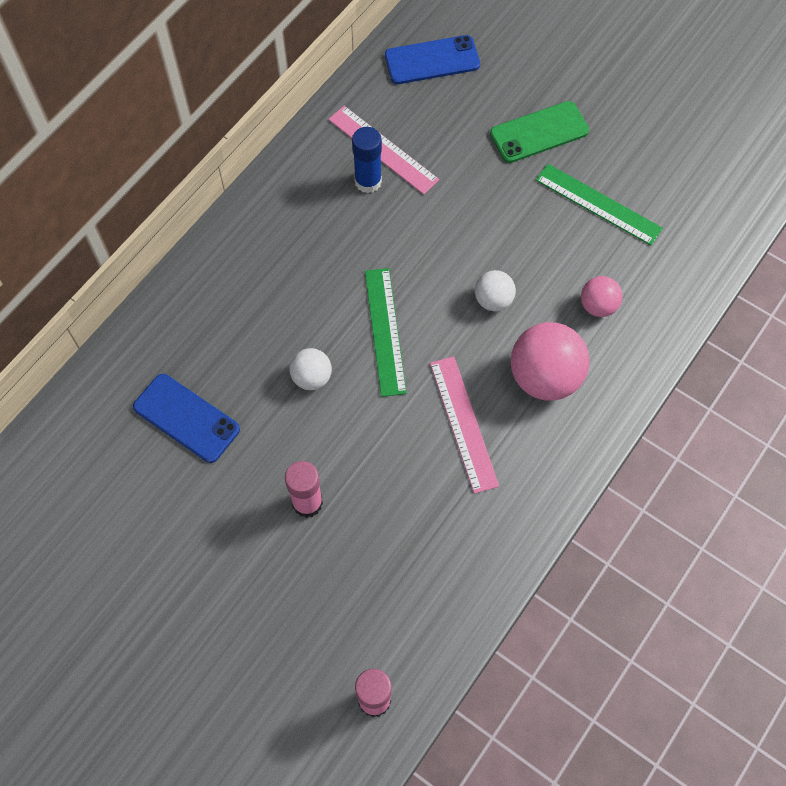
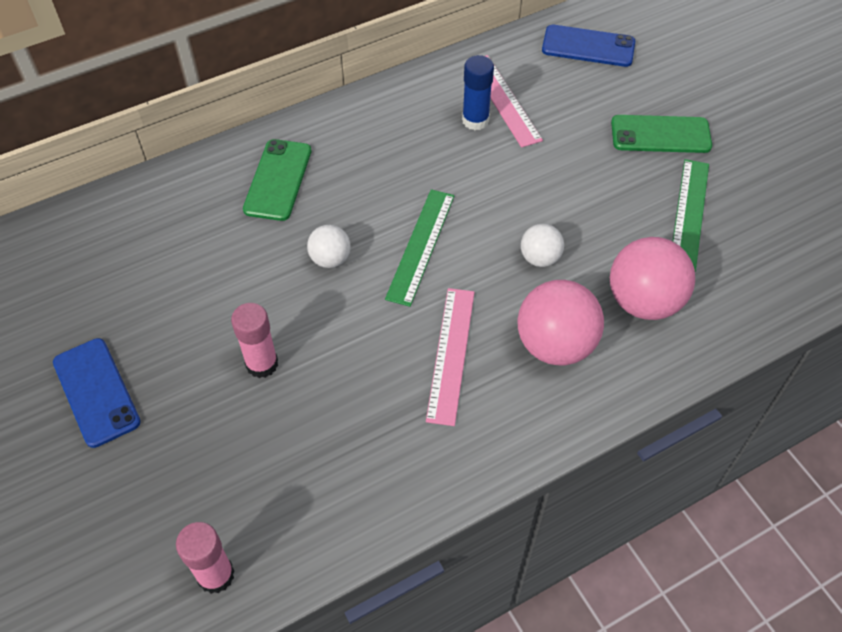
camera: 25 degrees right, 10 degrees down
blue phone [133,374,240,463] -> blue phone moved to [53,338,141,448]
green ruler [536,164,663,245] -> green ruler turned 45 degrees clockwise [672,159,709,271]
pink ball [581,276,623,317] -> pink ball [610,237,695,320], size x1.83
none -> green phone [243,139,311,221]

